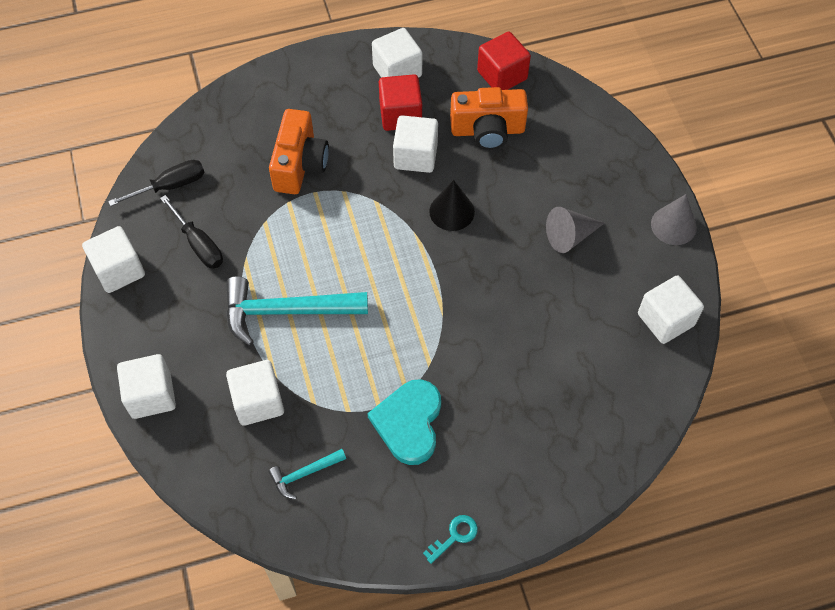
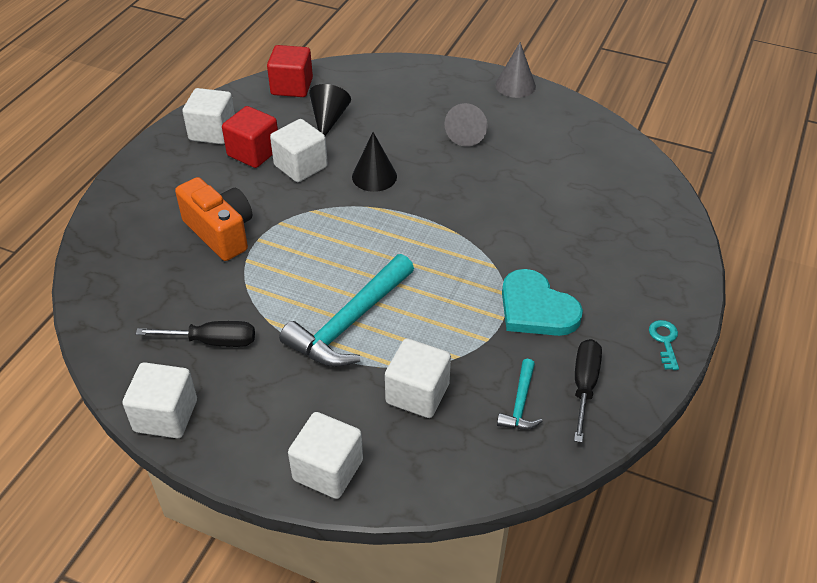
camera: 50 degrees left, 15 degrees down
black screwdriver [108,160,205,206] -> black screwdriver moved to [574,339,602,443]
orange camera [450,87,528,150] -> black cone [309,84,351,136]
white cube [638,276,704,344] -> none

